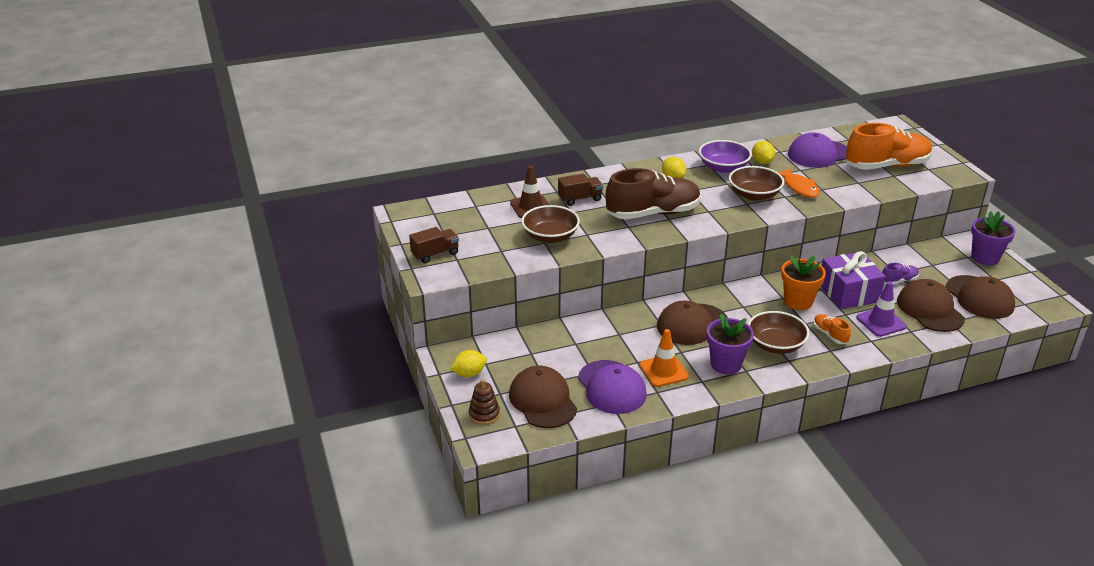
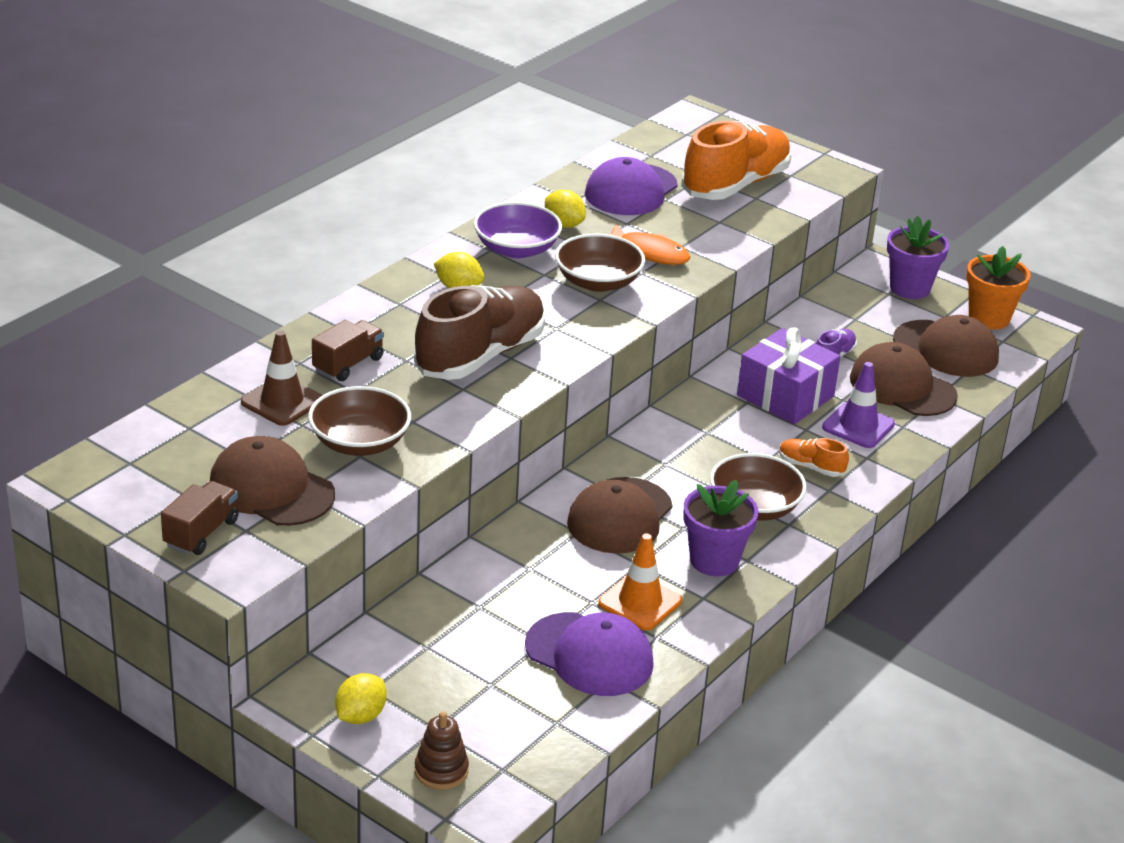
camera: 35 degrees left, 0 degrees up
brown cap [509,366,577,428] -> brown cap moved to [210,436,335,526]
orange flower pot [781,255,826,310] -> orange flower pot moved to [966,246,1031,330]

